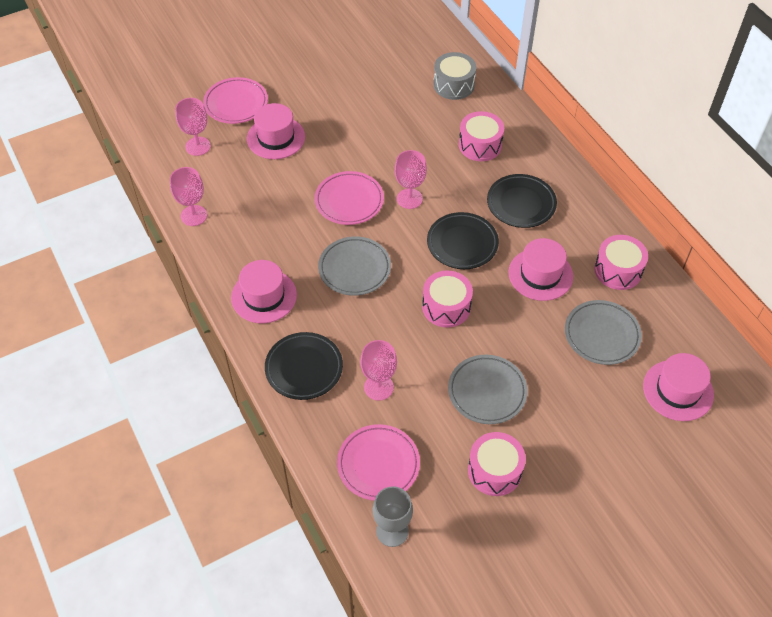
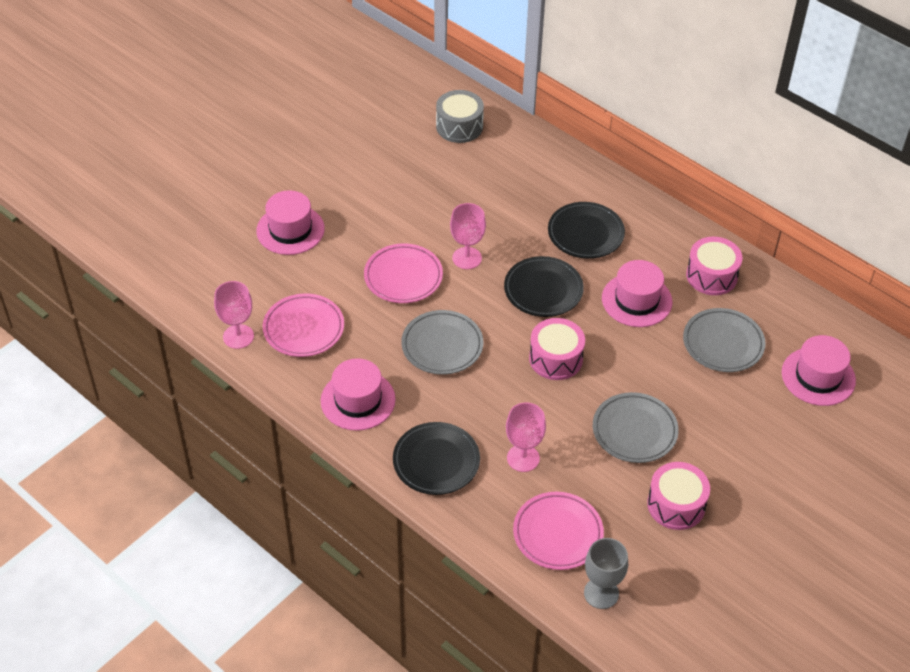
camera: 20 degrees left, 5 degrees down
pink goblet [175,98,211,156] -> none
pink plate [203,77,268,124] -> pink plate moved to [263,293,344,357]
pink drum [459,111,504,161] -> none

